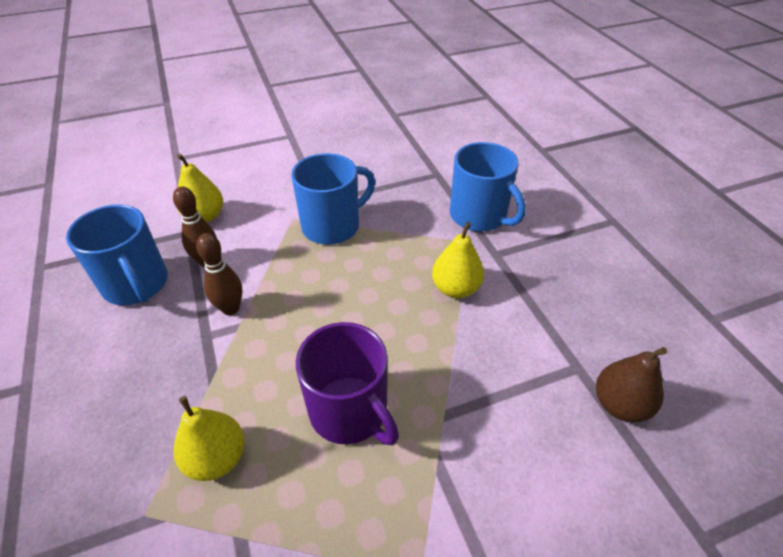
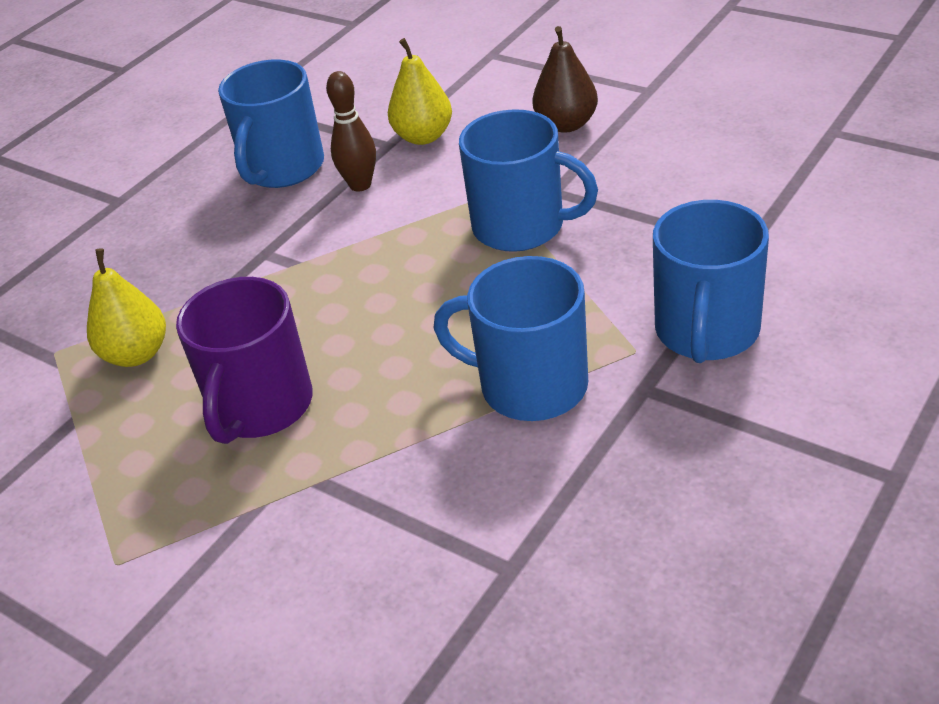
camera: 60 degrees right, 5 degrees down
brown bowling pin [196,233,242,315] -> none
yellow pear [432,222,484,298] -> blue mug [433,256,588,421]
brown pear [596,347,667,423] -> brown pear moved to [532,26,598,133]

